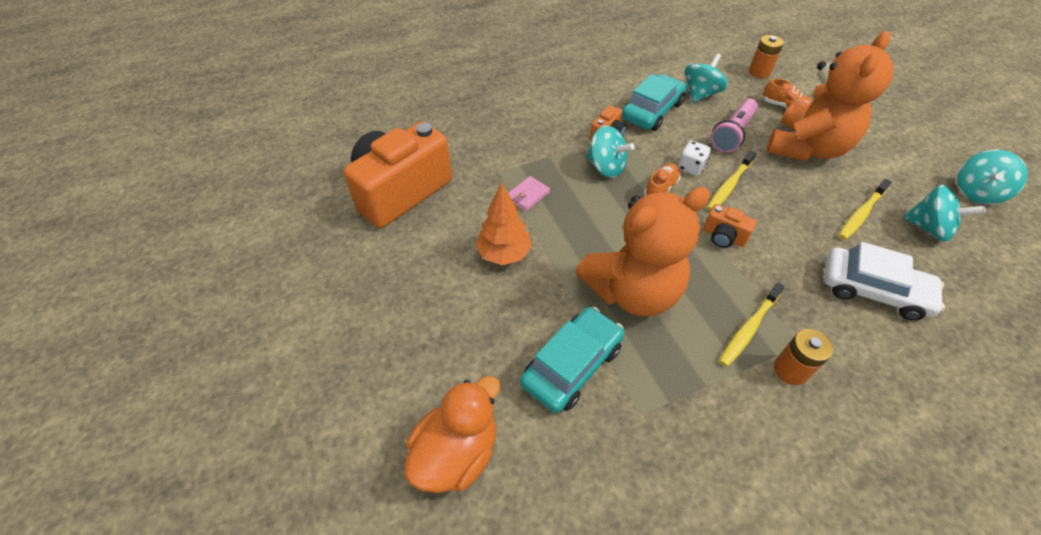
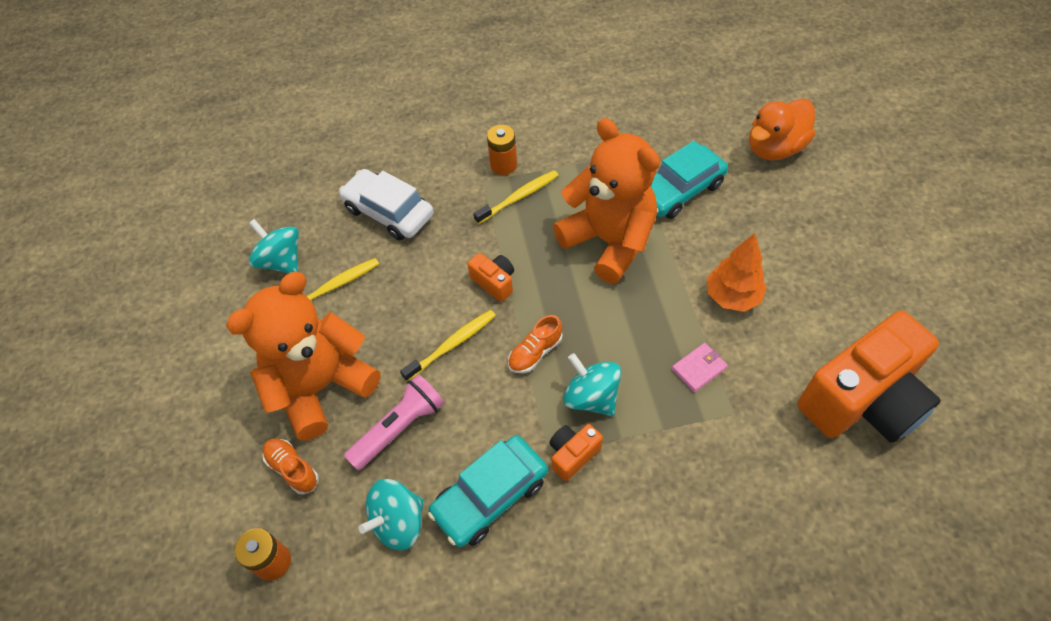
camera: 165 degrees left, 5 degrees up
orange teddy bear [576,187,711,316] -> orange teddy bear turned 60 degrees clockwise [553,118,660,284]
white dice [678,141,711,176] -> none
turquoise spinning top [957,150,1028,204] -> none

